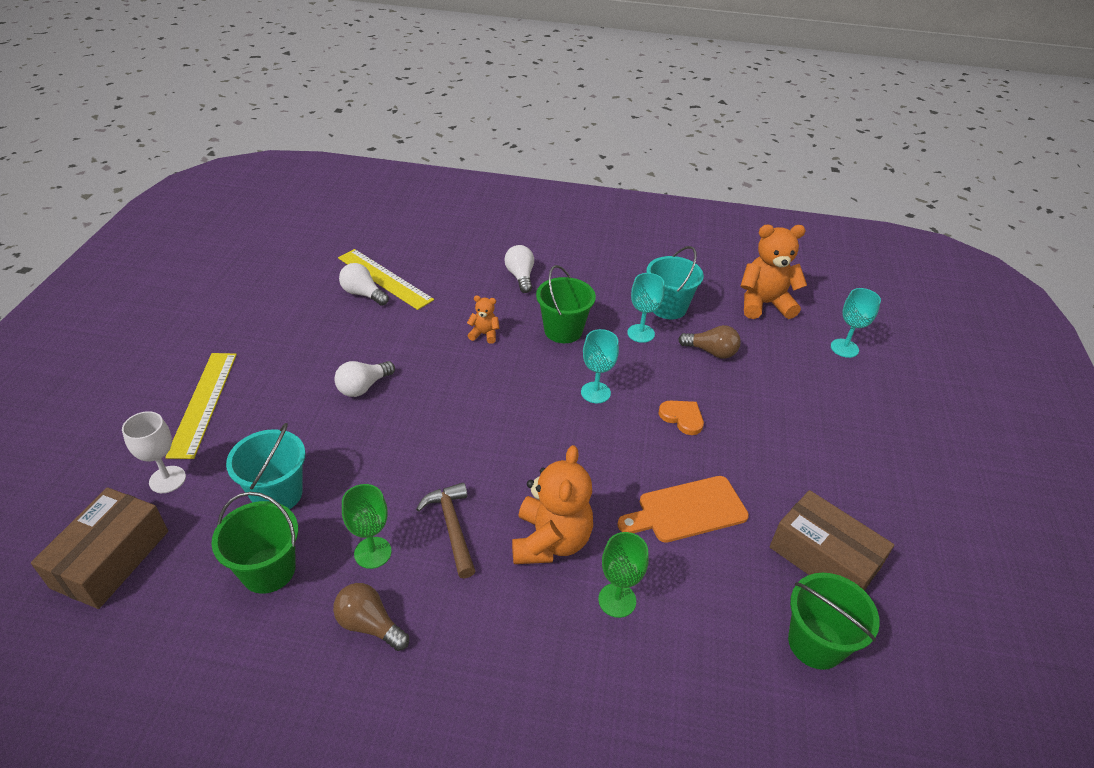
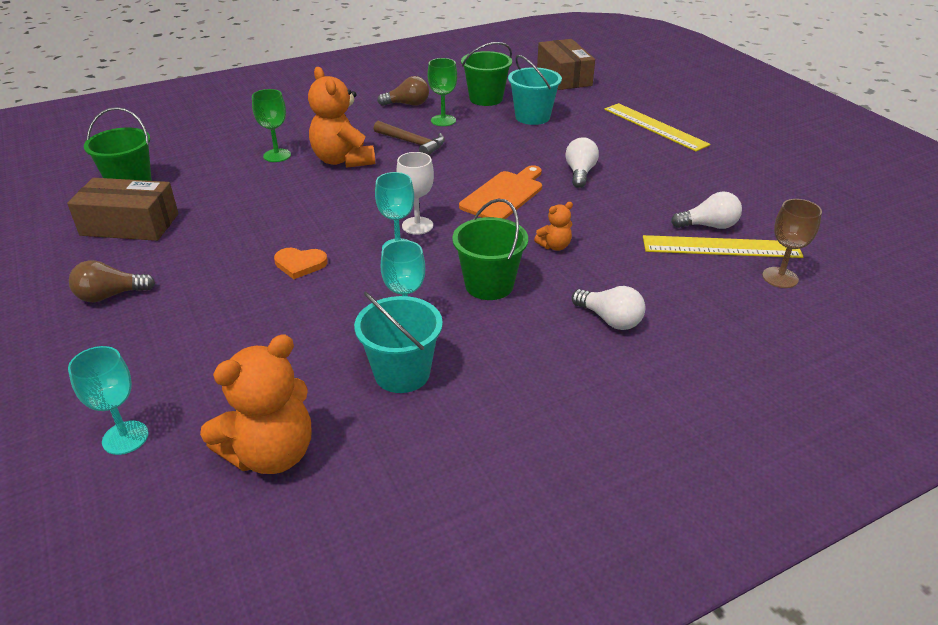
camera: 145 degrees right, 5 degrees down
white goblet [122,411,186,493] -> white goblet moved to [396,152,434,235]
orange cutting board [617,476,749,543] -> orange cutting board moved to [459,165,542,219]
brown light bulb [678,325,741,359] -> brown light bulb moved to [69,260,155,302]
none -> brown goblet [762,199,822,288]

